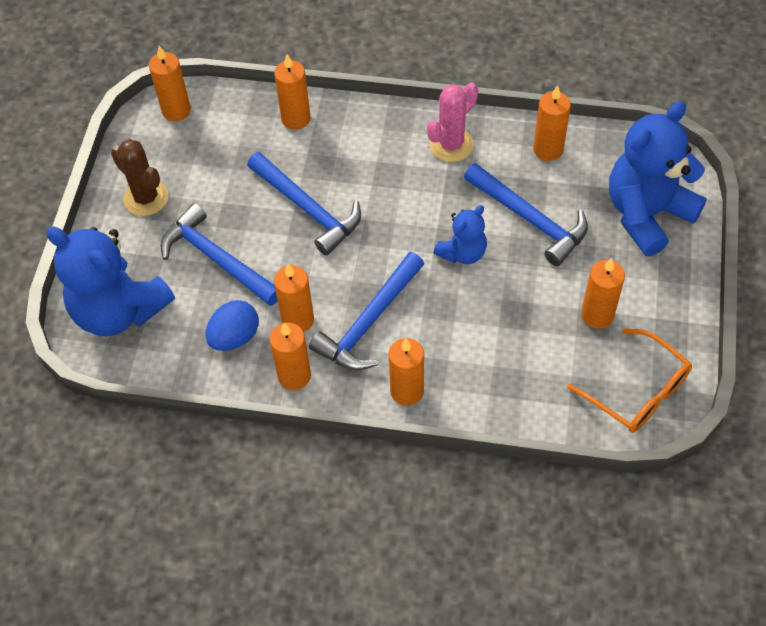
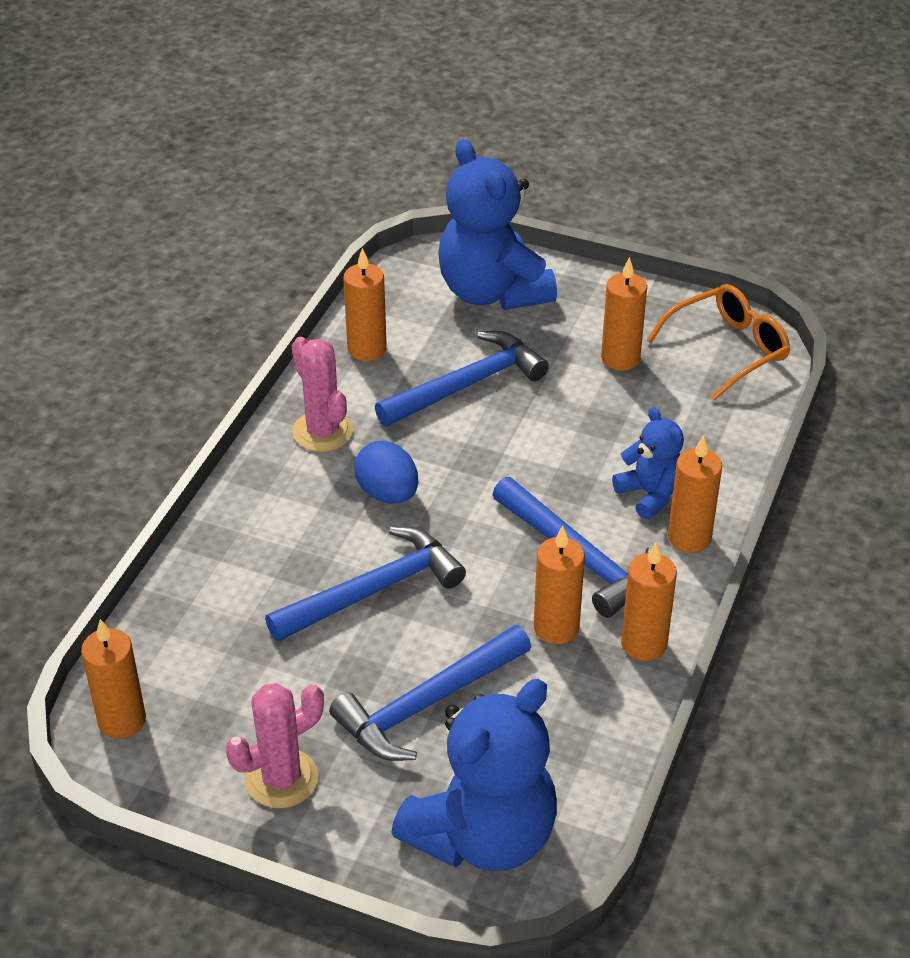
camera: 80 degrees left, 15 degrees down
brown cactus [111,139,168,216] -> pink cactus [226,683,324,808]
blue egg [205,300,259,351] -> blue egg moved to [354,441,419,503]
orange candle [274,54,311,130] -> none
blue teddy bear [434,205,487,264] -> blue teddy bear moved to [612,407,684,520]

